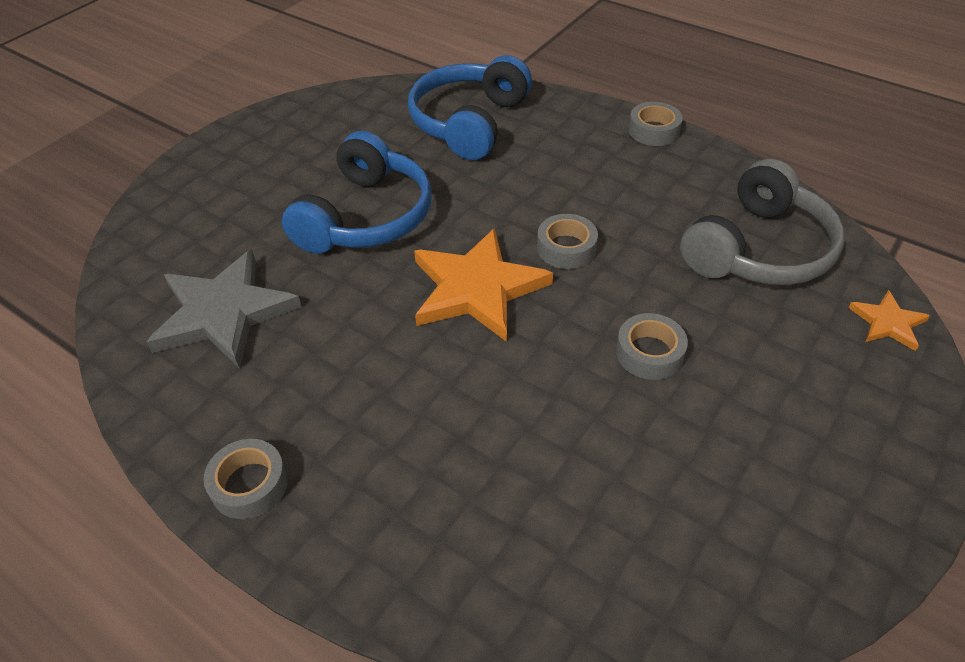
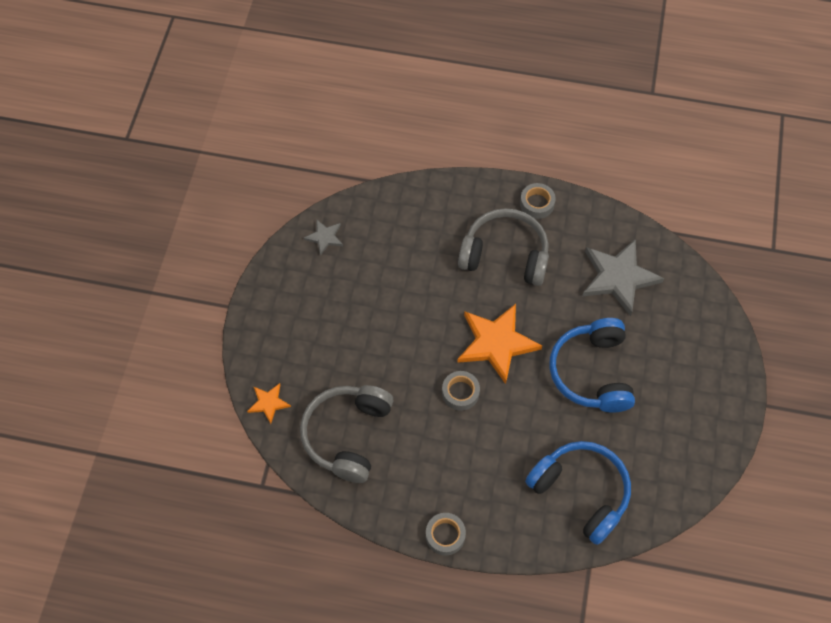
camera: 155 degrees right, 15 degrees up
blue headphones [408,55,532,160] -> blue headphones turned 45 degrees counterclockwise [525,441,631,545]
grey tape [616,313,688,380] -> none
none -> grey star [304,219,343,256]
none -> grey headphones [458,208,549,286]

